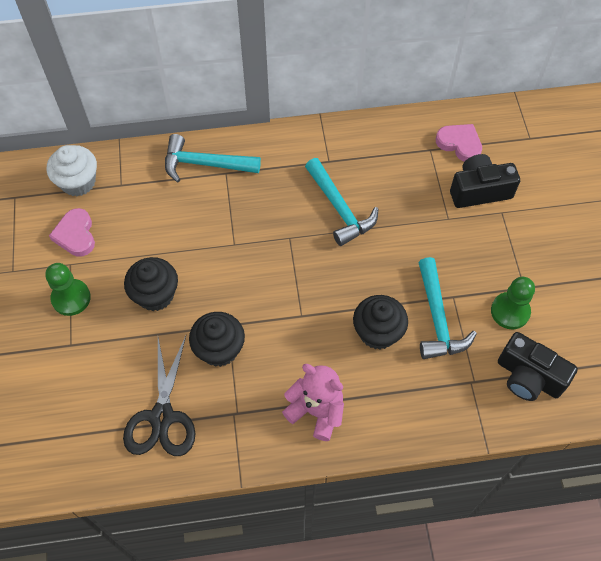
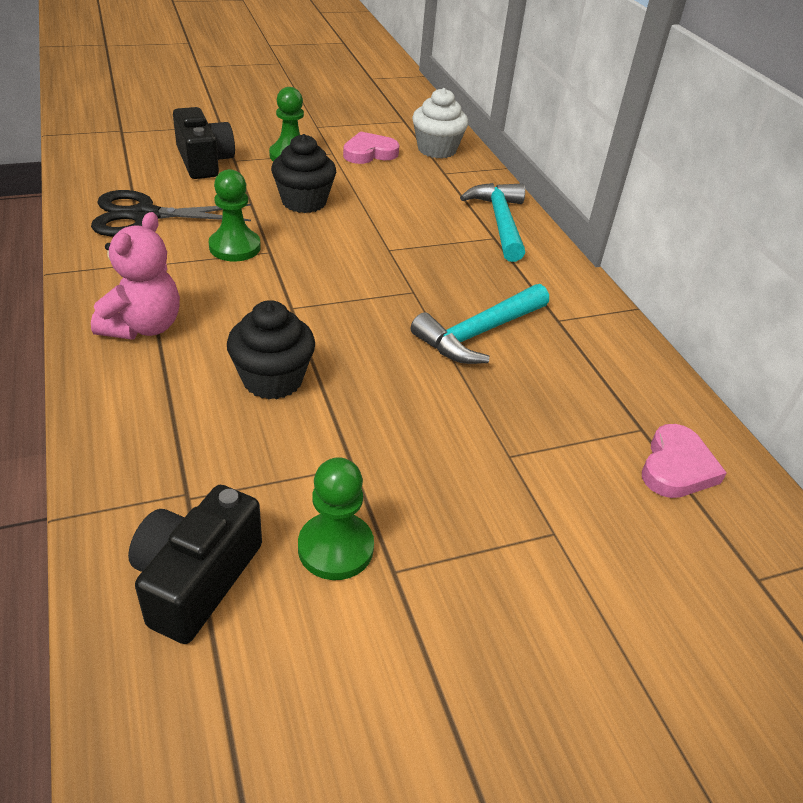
camera: 75 degrees right, 20 degrees down
black cupcake [189,312,245,367] -> green pawn [209,169,261,261]
turquoise hammer [418,257,477,359] -> none
black camera [450,154,520,208] -> black camera moved to [173,107,235,179]

